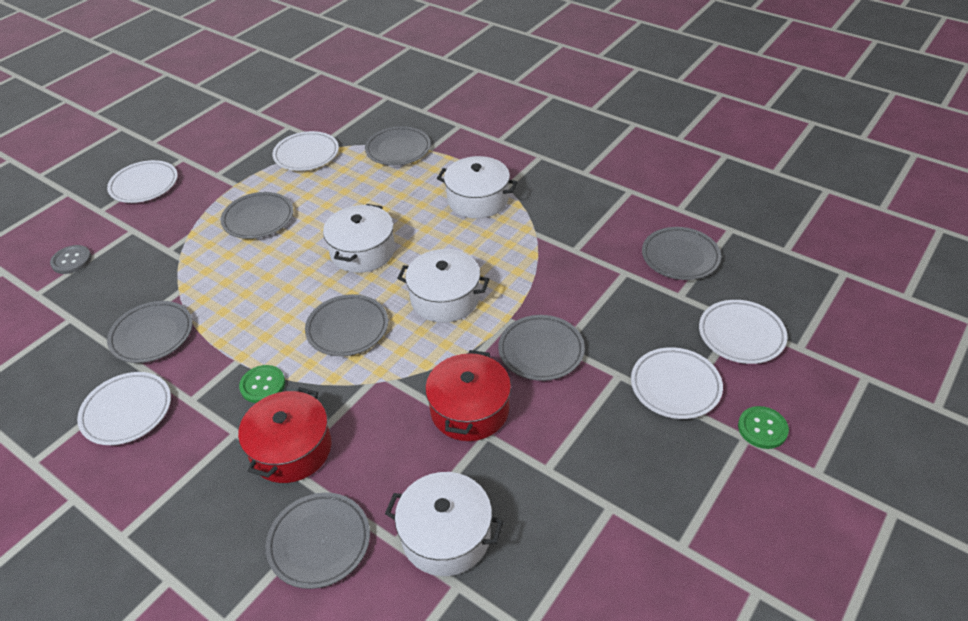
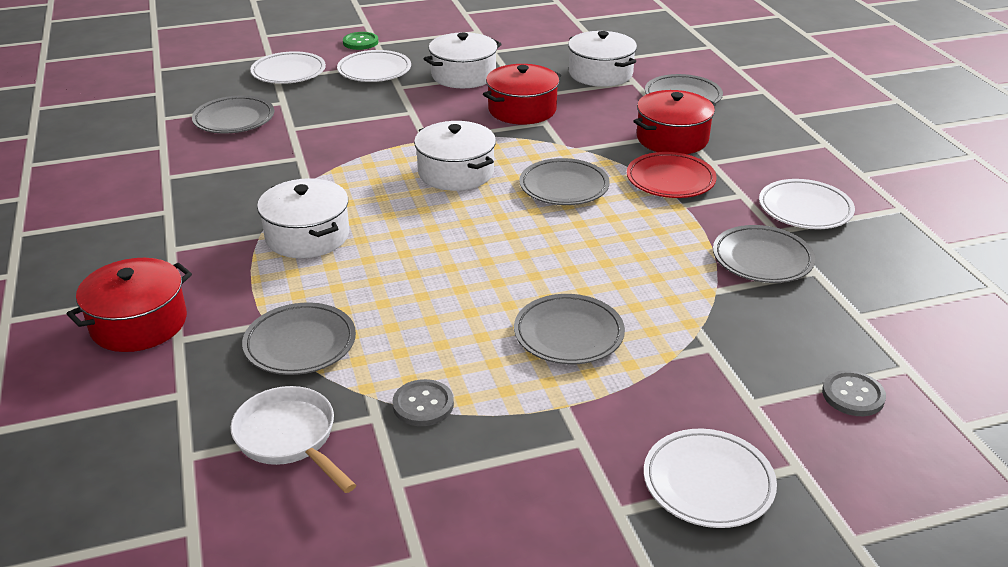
camera: 145 degrees left, 10 degrees down
green button [239,365,285,403] -> red plate [627,152,716,198]
white plate [272,131,339,171] -> grey button [392,379,454,426]
white pot [323,204,395,273] -> white pot moved to [424,32,502,88]
grey plate [498,315,585,381] -> none
none -> red pot [67,258,192,352]
none -> white pan [231,386,356,493]

